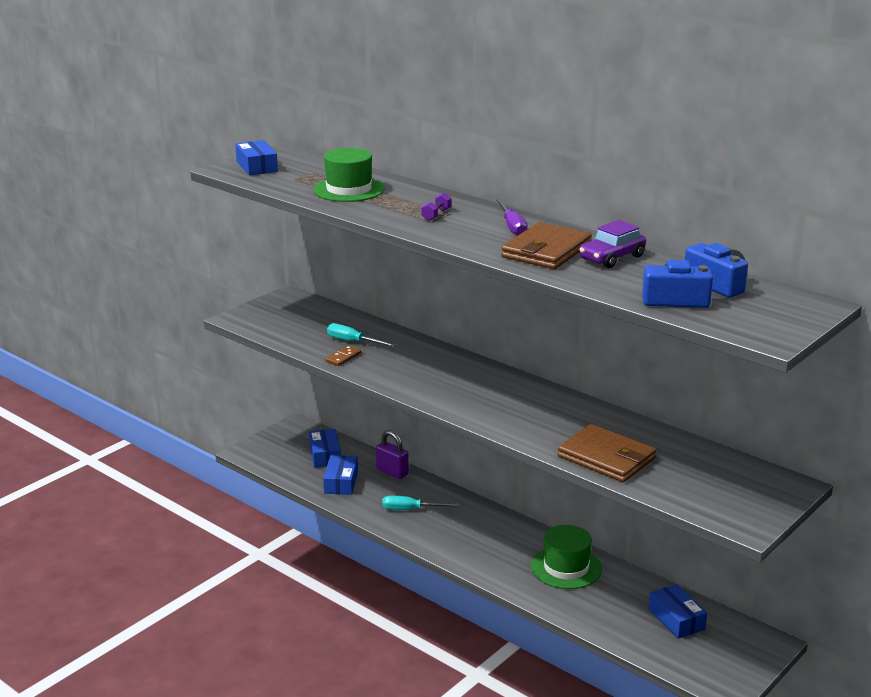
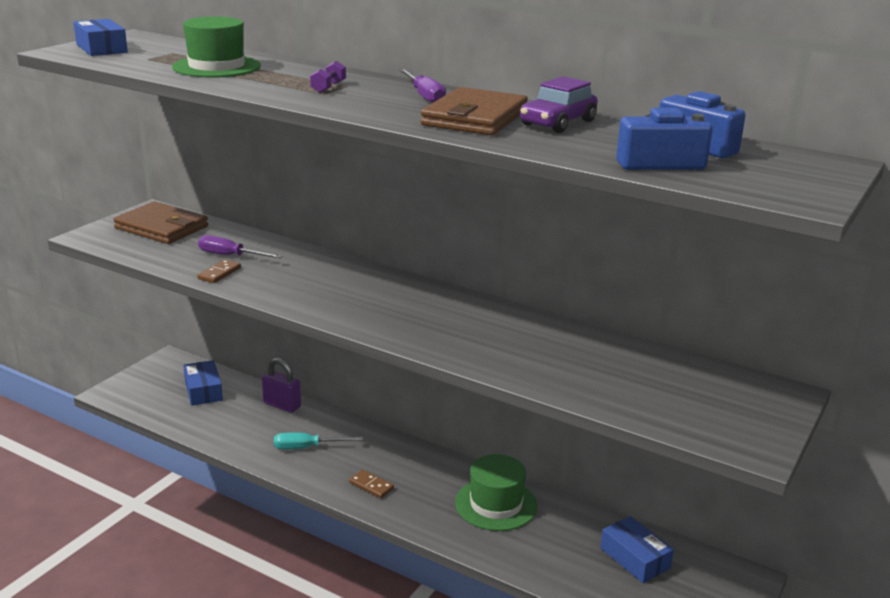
camera: 10 degrees left, 0 degrees up
blue box [323,455,358,495] -> none
turquoise screwdriver [327,323,396,347] -> purple screwdriver [198,235,283,258]
brown wallet [558,424,656,482] -> brown wallet moved to [113,202,208,244]
none -> brown domino [349,470,394,498]

